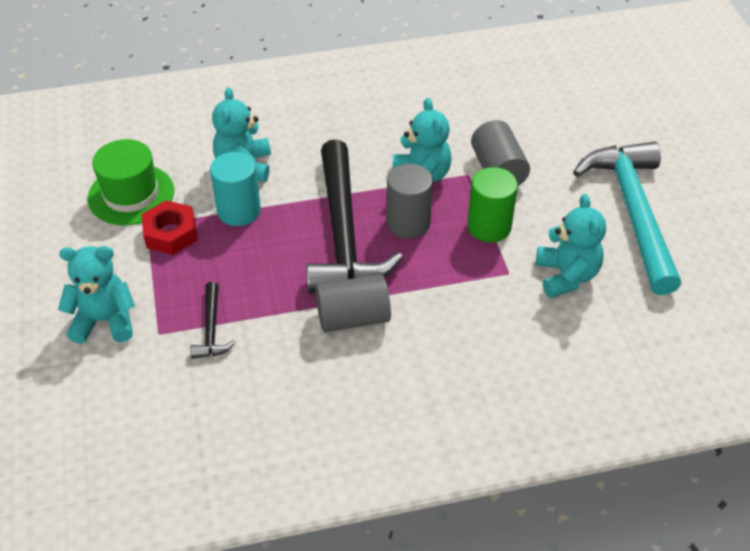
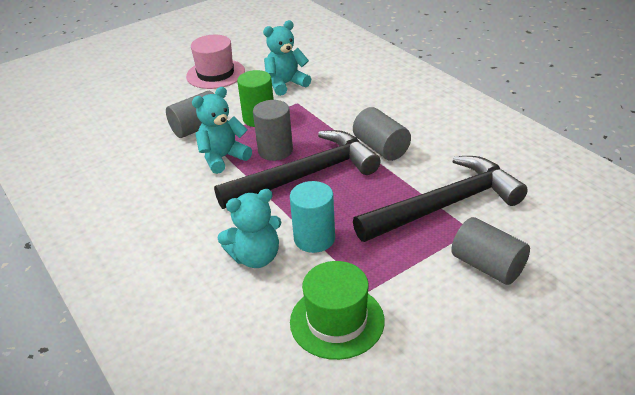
camera: 110 degrees left, 10 degrees down
turquoise teddy bear [58,246,135,344] -> grey cylinder [451,217,530,285]
red nut [141,200,198,255] -> none
black hammer [190,282,236,359] -> black hammer [353,156,528,242], size x2.32
turquoise hammer [573,142,681,295] -> pink hat [186,35,245,89]

